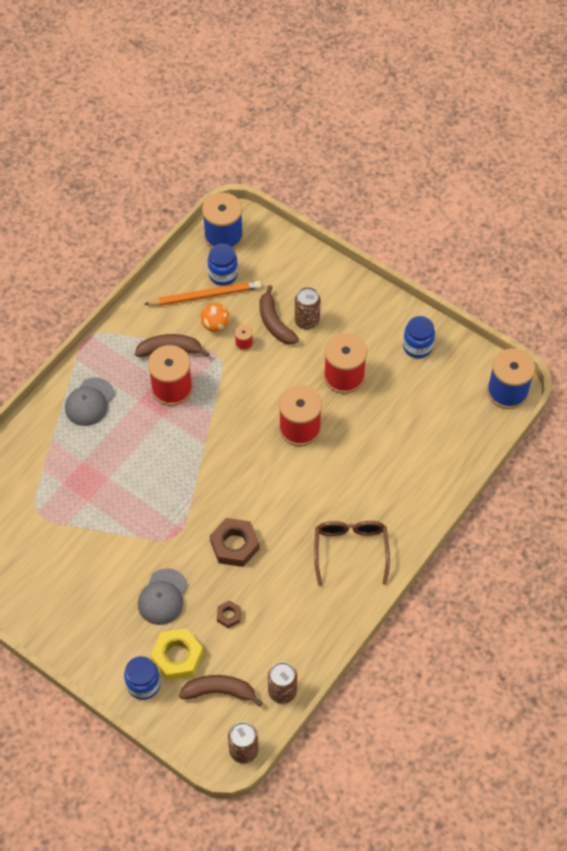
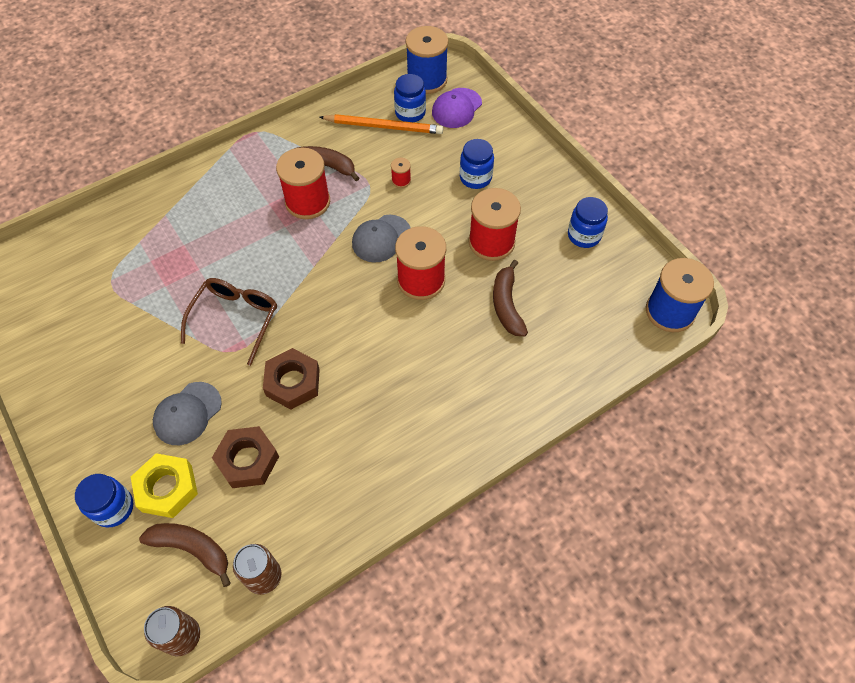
camera: 20 degrees right, 0 degrees up
grey cap [65,377,114,426] -> grey cap moved to [352,215,411,262]
orange ball [201,303,230,332] -> none
brown nut [217,600,241,628] -> brown nut [212,426,279,488], size x1.92
brown banana [259,285,299,345] -> brown banana moved to [493,260,528,336]
brown can [295,287,321,330] -> blue jar [460,139,494,189]
brown glasses [314,521,390,586] -> brown glasses moved to [181,278,277,366]
none -> purple cap [432,88,482,128]

